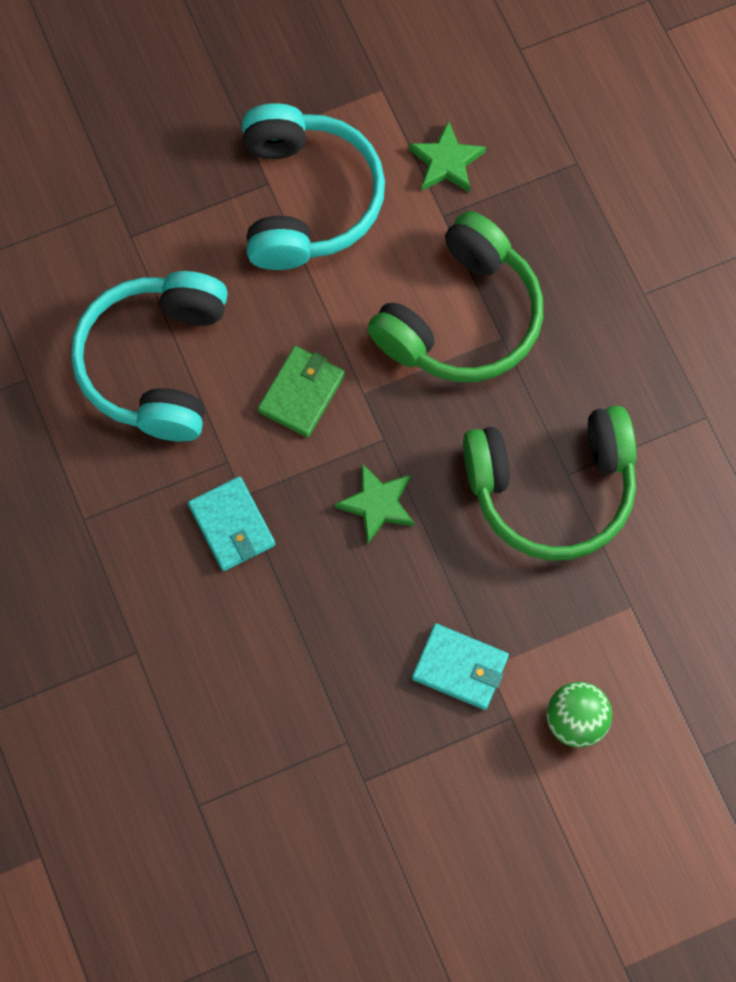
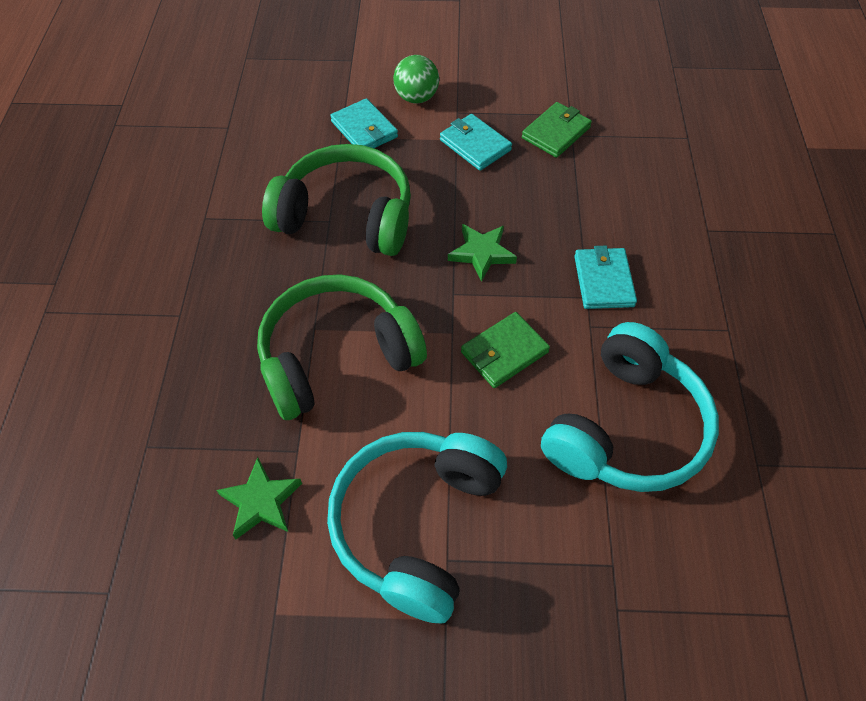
camera: 155 degrees left, 15 degrees down
none -> turquoise wallet [330,98,398,148]
none -> green wallet [522,102,592,158]

